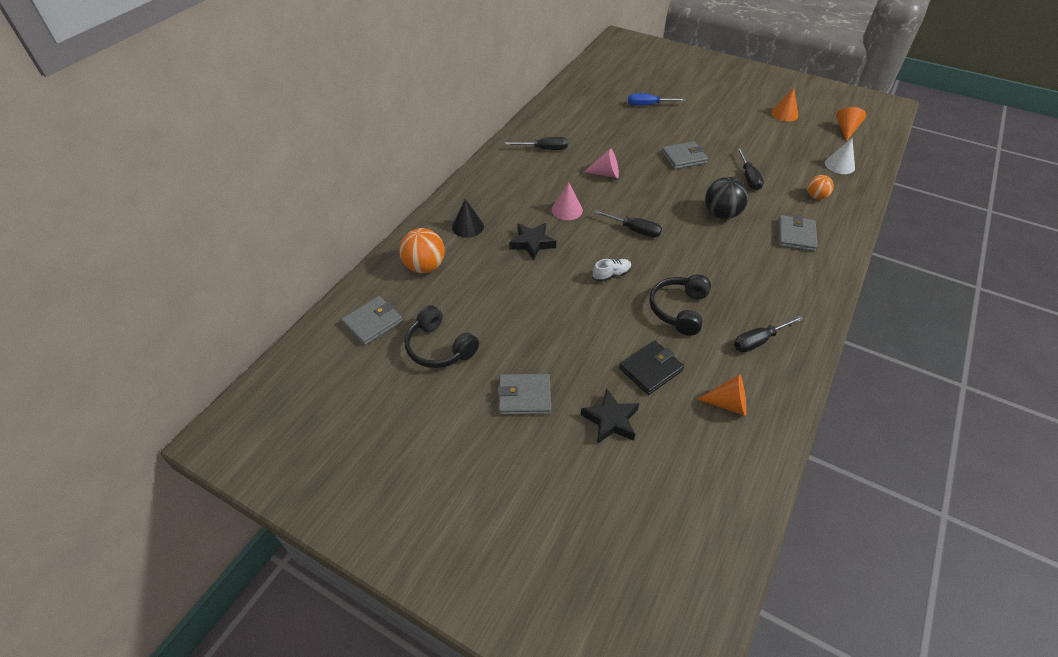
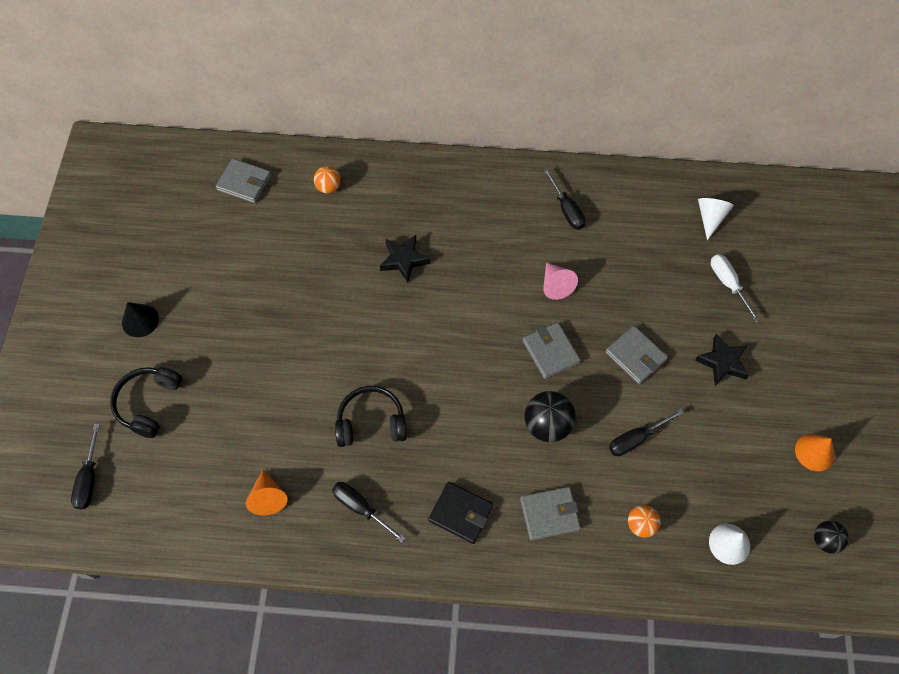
camera: 65 degrees right, 15 degrees up
orange ball [399,228,445,273] -> orange ball [314,166,341,193], size x0.60
black headphones [405,305,479,368] -> black headphones moved to [110,367,182,438]
black cone [452,199,484,238] -> black cone moved to [122,302,159,337]
grey wallet [497,374,551,415] -> grey wallet moved to [523,322,581,379]
pink cone [552,182,583,220] -> none
black star [581,389,639,444] -> black star moved to [695,334,750,386]
white shoe [593,259,632,282] -> none
black screwdriver [594,210,662,238] -> black screwdriver moved to [71,424,100,510]
black wallet [619,340,684,395] -> black wallet moved to [428,482,493,544]
blue screwdriver [628,93,686,106] -> white screwdriver [711,254,760,322]
orange cone [836,107,866,142] -> black ball [814,520,849,554]
none -> white cone [698,198,734,240]

